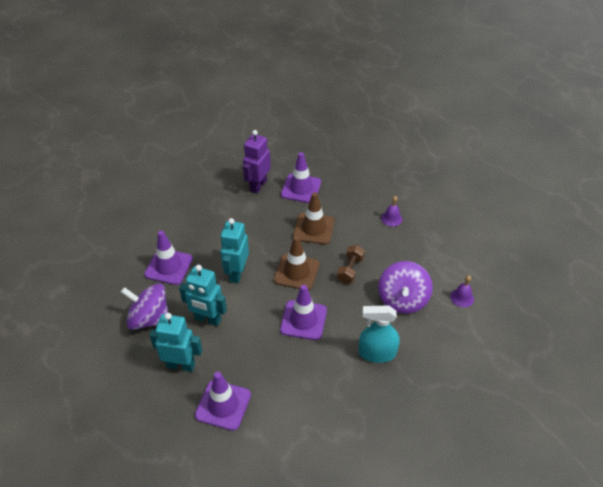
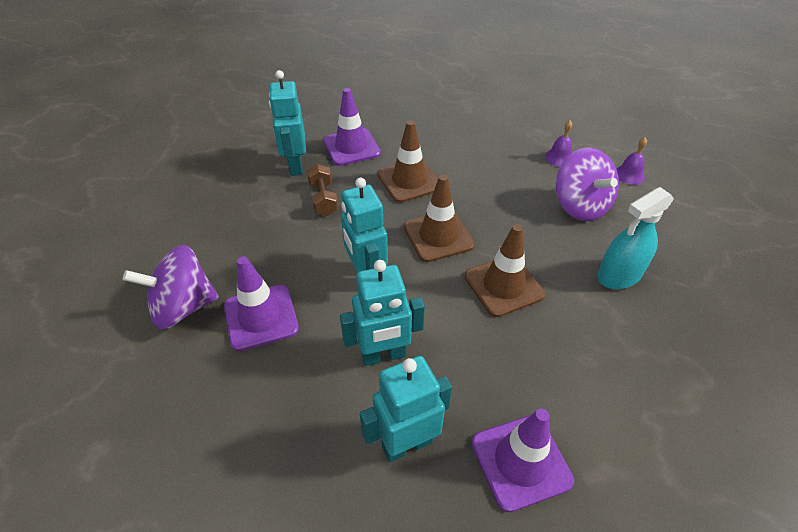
camera: 35 degrees left, 0 degrees up
purple spinning top [121,283,168,330] -> purple spinning top moved to [123,245,219,330]
purple robot [243,130,271,194] -> turquoise robot [269,70,306,176]
purple traffic cone [280,285,327,340] -> brown traffic cone [464,224,545,317]
brown dumbbell [337,245,365,284] -> brown dumbbell moved to [307,164,338,216]
purple bell [381,196,402,227] -> purple bell moved to [545,120,572,167]

